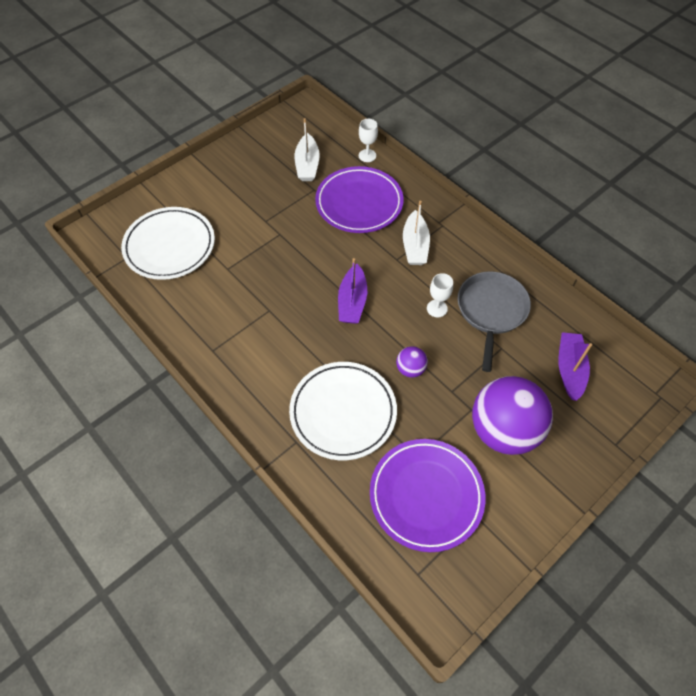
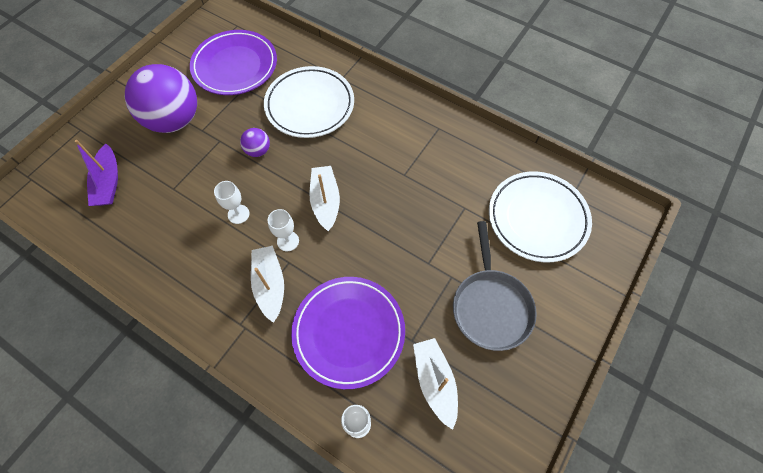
camera: 165 degrees right, 5 degrees up
purple boat [338,258,367,324] -> white boat [309,166,340,231]
grey pan [458,271,531,372] -> grey pan moved to [453,221,537,351]
none -> white goblet [268,209,299,251]

